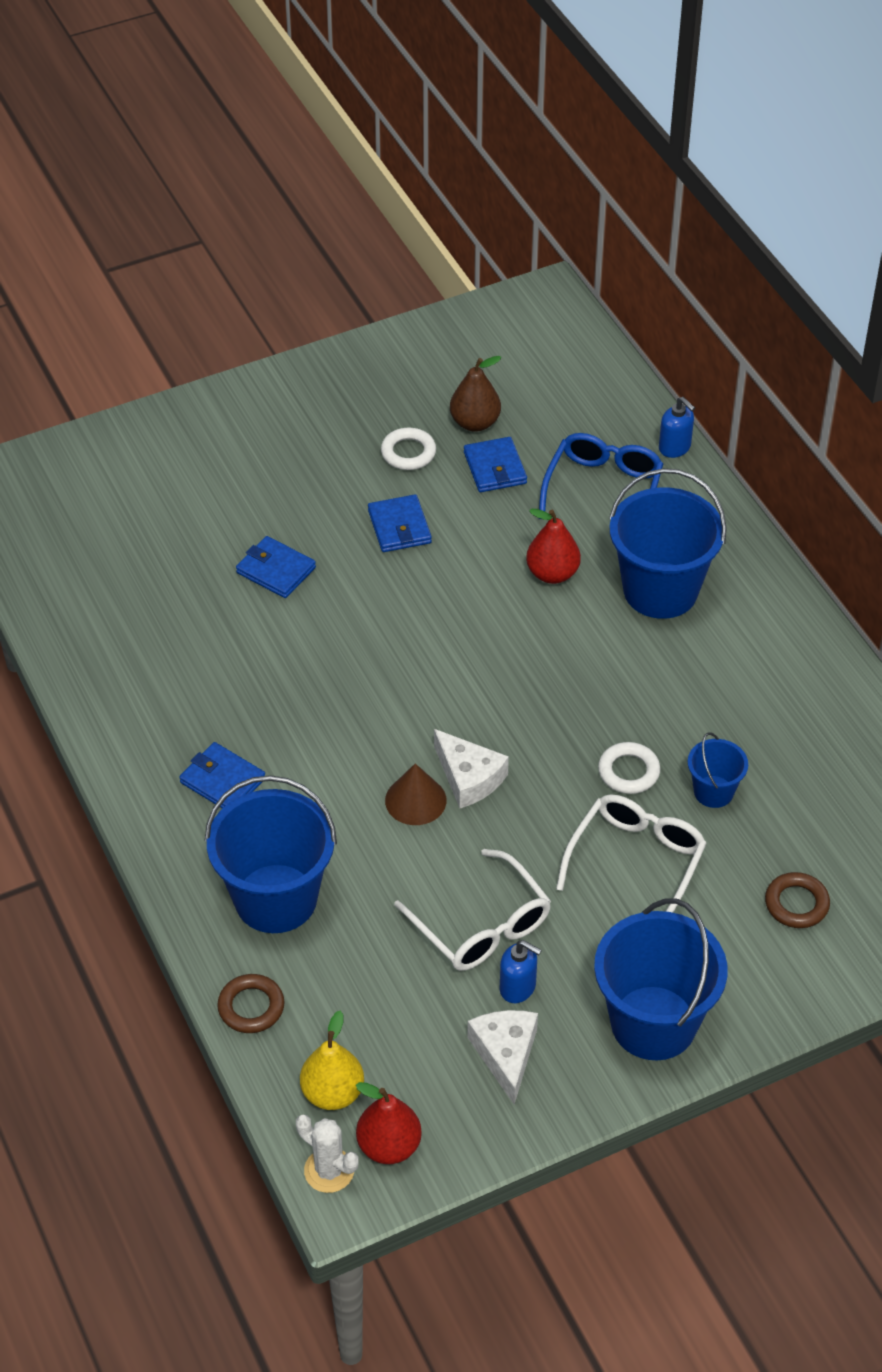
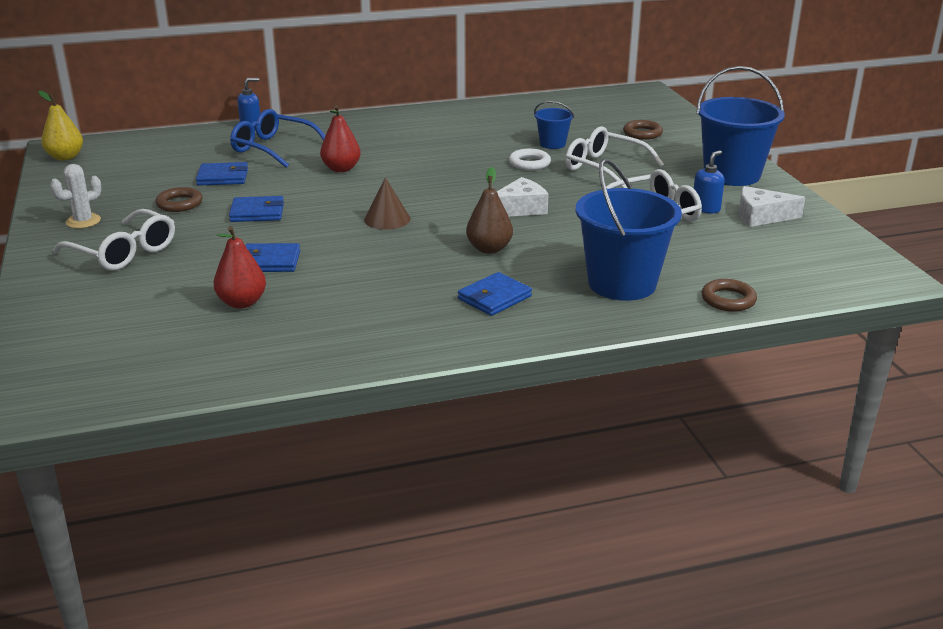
camera: 80 degrees left, 20 degrees down
blue wallet [236,536,316,598] -> blue wallet turned 45 degrees clockwise [245,243,300,272]
white cactus [296,1114,359,1193] -> white cactus moved to [50,164,102,229]
yellow pear [300,1011,364,1110] -> yellow pear moved to [38,91,83,160]
red pear [356,1082,422,1164] -> red pear moved to [213,226,266,309]
white ring [381,428,436,470] -> brown ring [156,187,203,212]
brown cone [385,763,446,825] -> brown cone moved to [364,177,410,230]
brown pear [450,356,501,432] -> brown pear moved to [466,167,513,254]
blue bucket [609,468,727,619] -> none
none -> white glasses [53,209,175,270]

